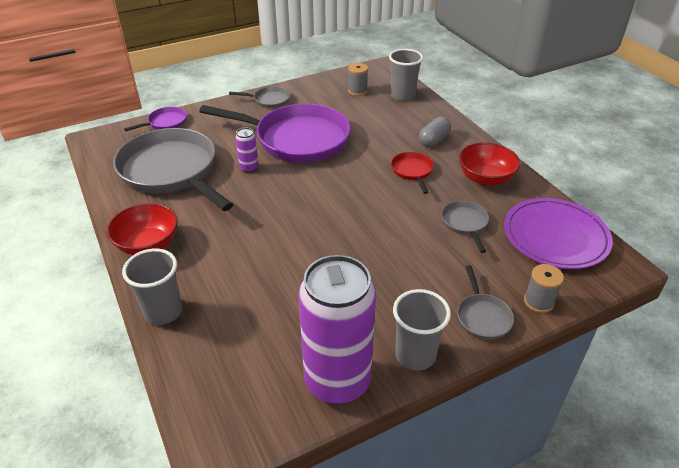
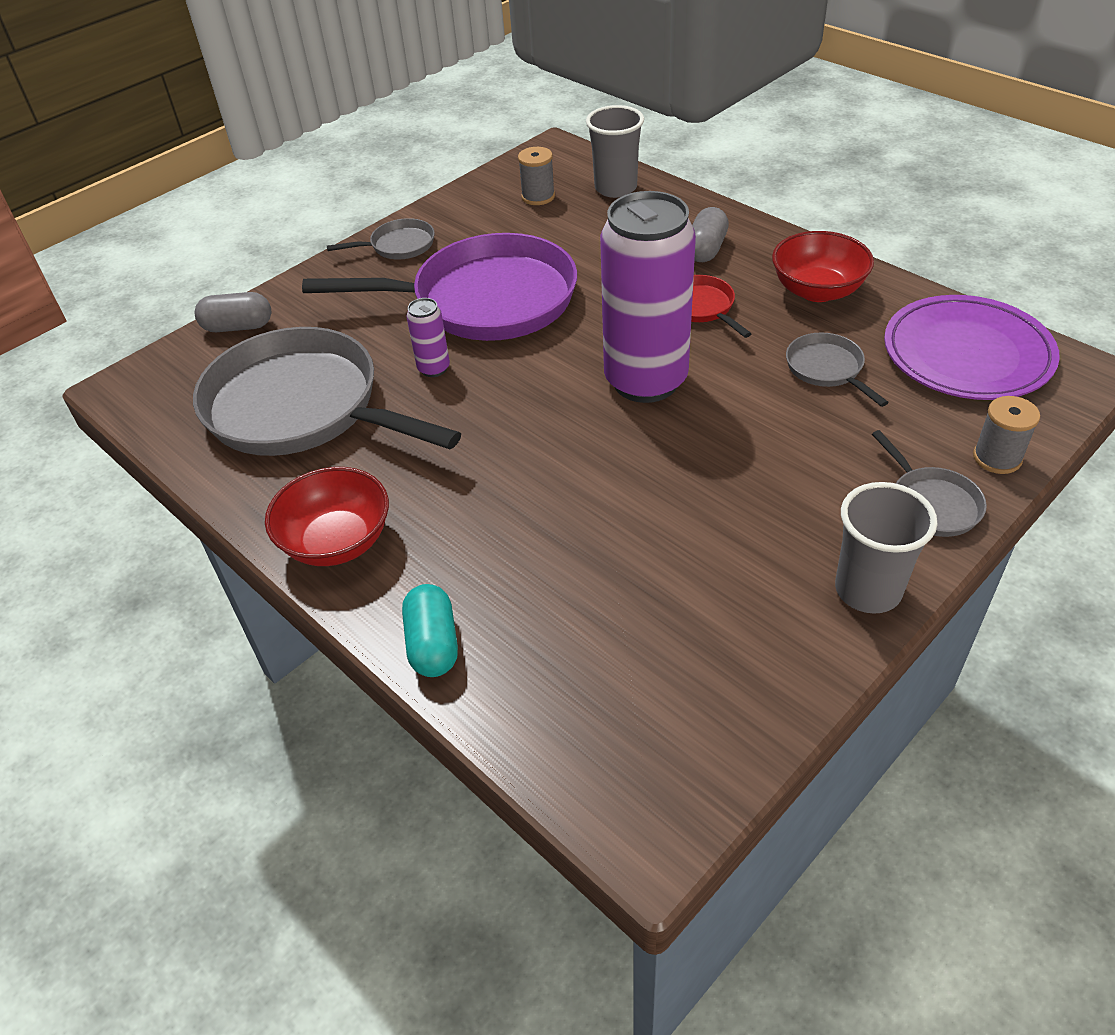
camera: 15 degrees left, 5 degrees up
grey cup [122,248,182,325] -> turquoise capsule [402,584,458,677]
purple pan [124,107,187,131] -> grey capsule [195,292,271,332]
purple can [298,255,376,404] -> purple can moved to [600,191,696,403]

